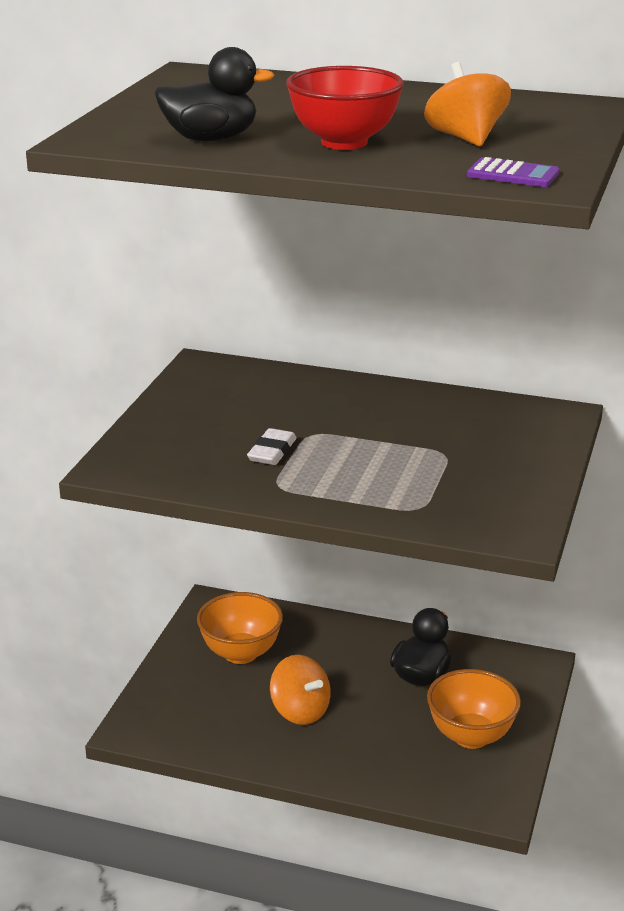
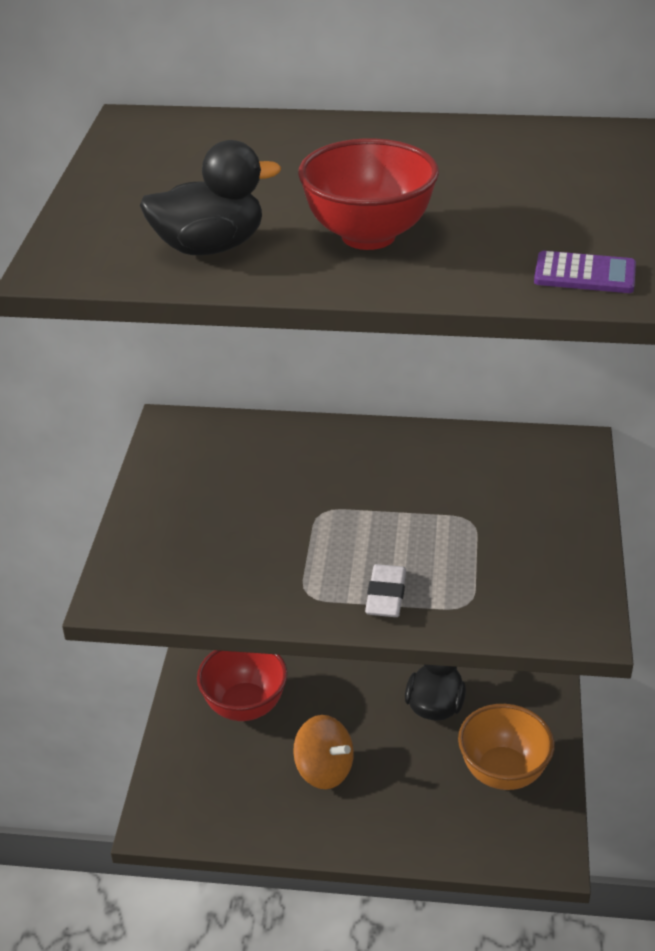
camera: 10 degrees left, 10 degrees up
orange bowl [197,592,283,664] -> red bowl [197,650,288,721]
white eraser [247,428,297,465] -> white eraser moved to [365,564,406,617]
orange spinning top [424,62,511,146] -> none

